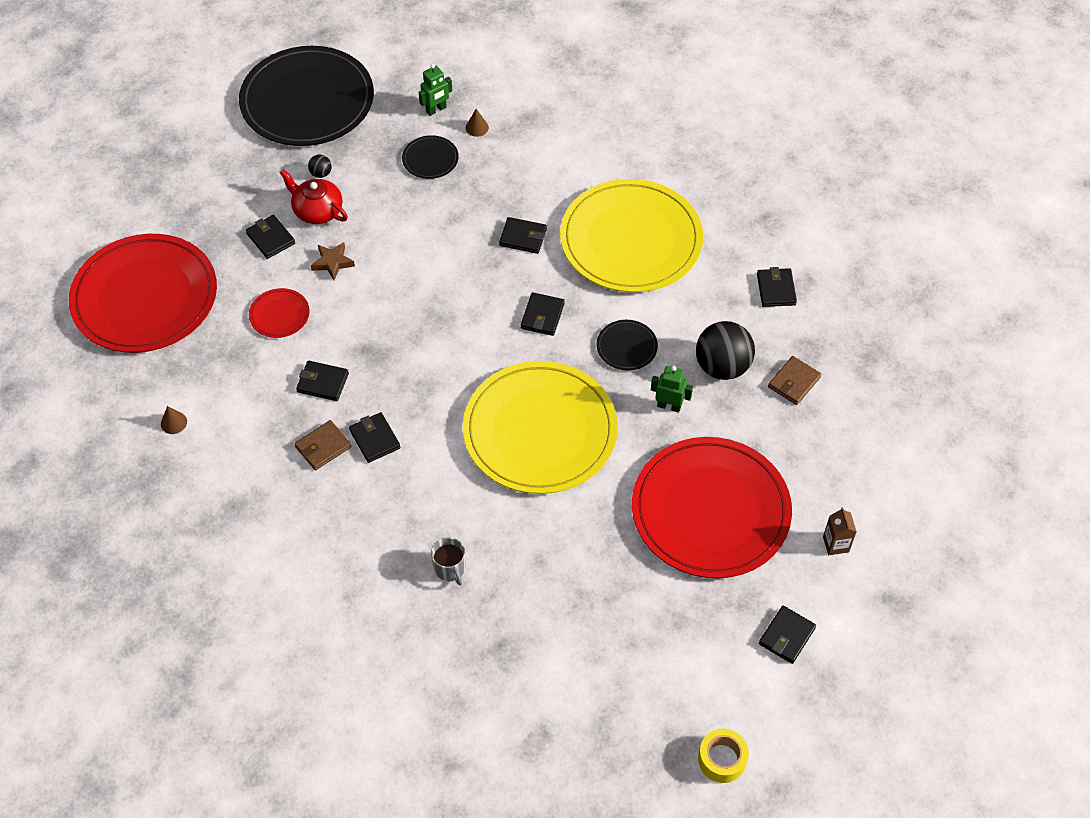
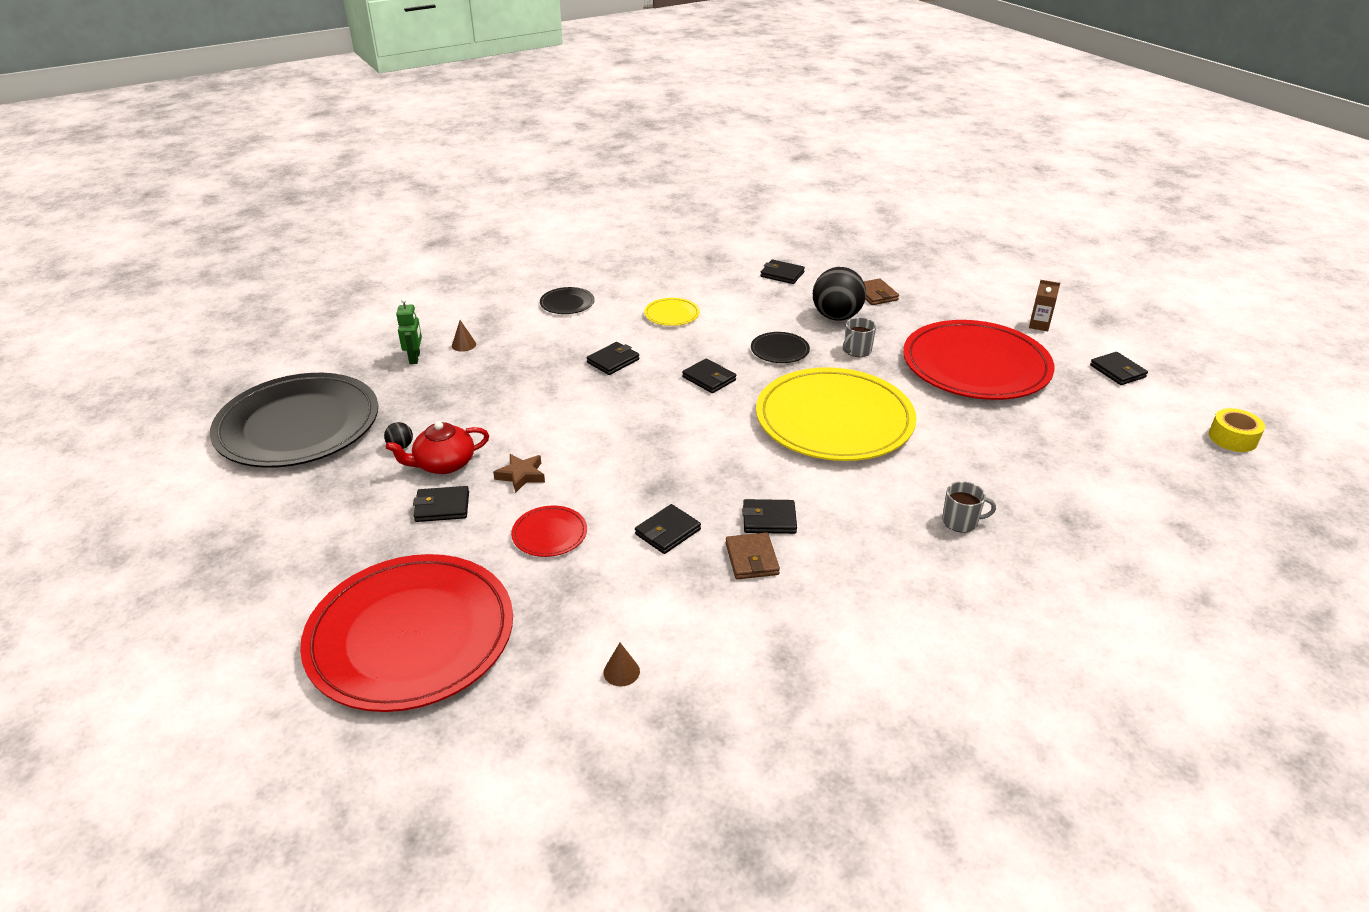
camera: 60 degrees left, 20 degrees down
black plate [402,135,459,179] -> black plate moved to [540,287,594,314]
yellow plate [560,179,703,292] -> yellow plate [644,298,700,326], size x0.41
green robot [651,366,693,413] -> grey mug [843,317,876,357]

